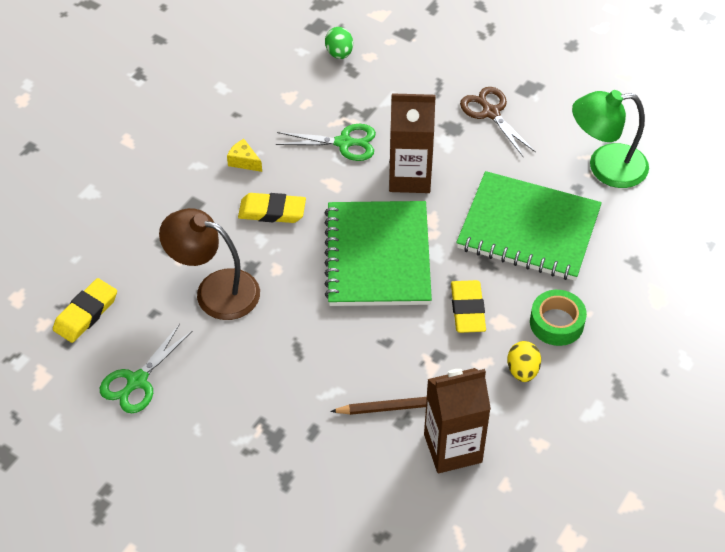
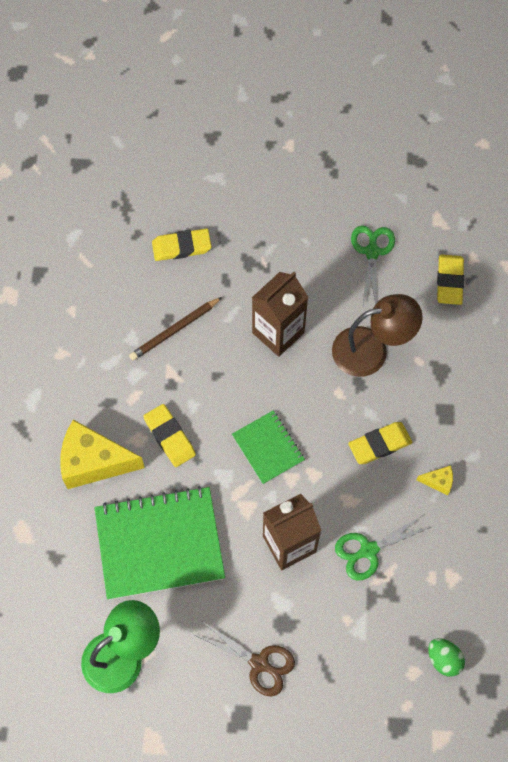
camera: 150 degrees right, 15 degrees up
green notebook [324,201,432,306] -> green notebook [232,411,305,484], size x0.53
brown carton [424,368,491,473] -> brown carton moved to [252,272,308,357]
yellow egg [507,341,541,382] -> none
green tape [530,290,587,346] -> yellow cheese [60,420,145,489]
none -> yellow eraser [152,229,211,261]

